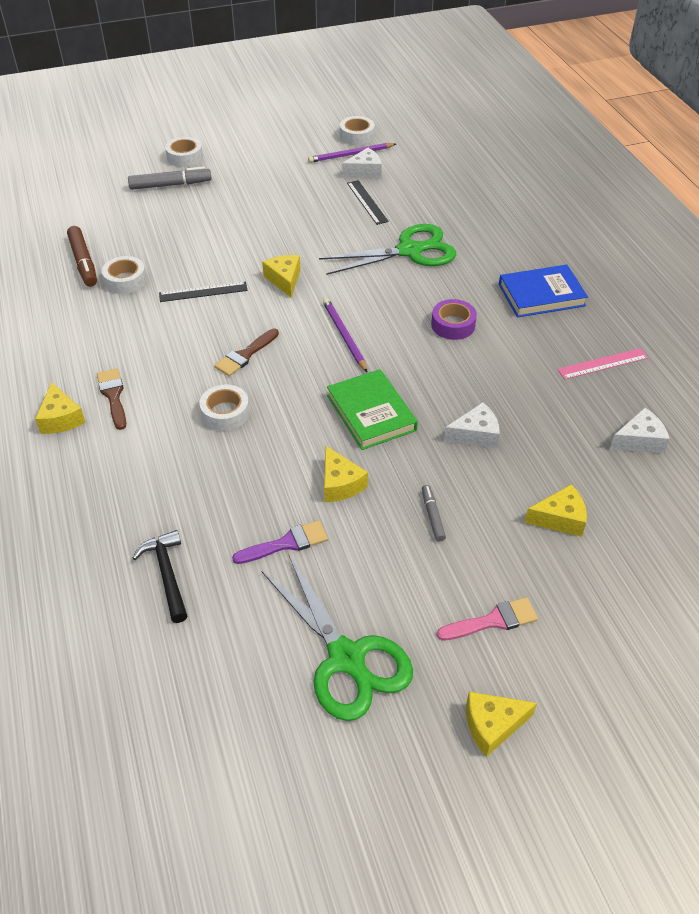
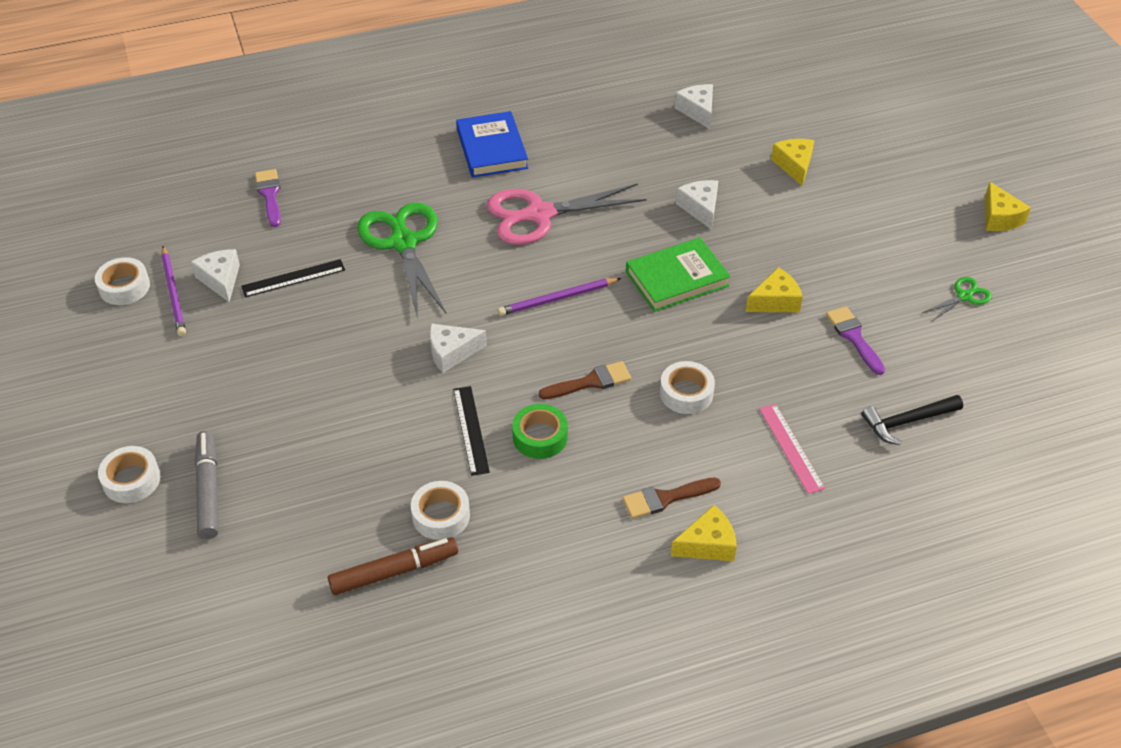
camera: 90 degrees left, 0 degrees up
brown brush [214,328,279,376] -> brown brush turned 60 degrees counterclockwise [539,361,631,399]
green scissors [261,555,413,721] -> green scissors [922,277,992,322], size x0.46
yellow cheese [262,255,301,297] -> white cheese [430,324,487,373]
grey marker [422,485,446,542] -> none
purple tape [431,299,477,340] -> pink scissors [487,184,647,245]
pink brush [437,597,538,641] -> none
pink ruler [557,348,648,379] -> pink ruler moved to [759,404,825,494]
none -> purple brush [255,169,281,227]
none -> green tape [512,404,568,459]

